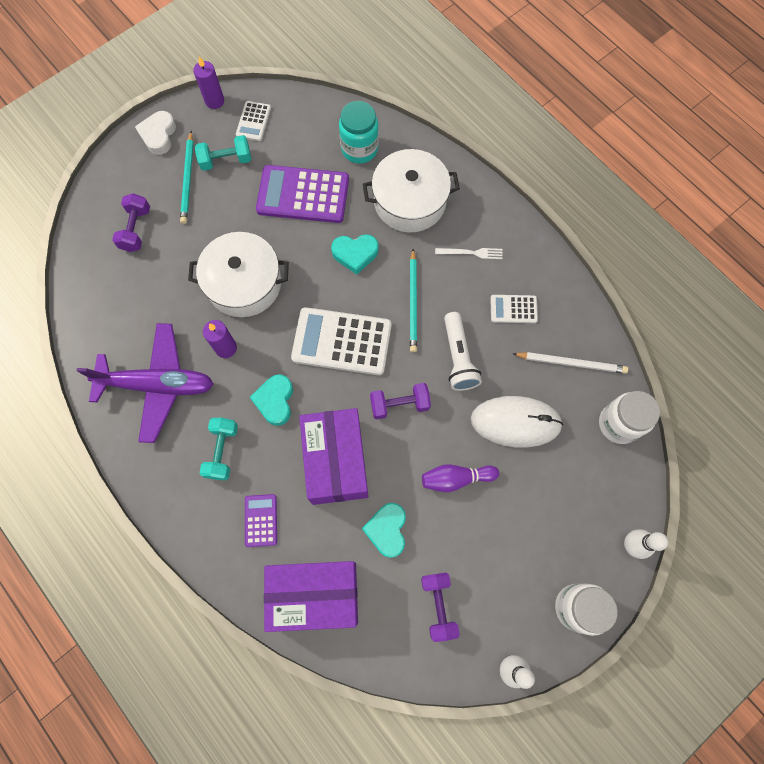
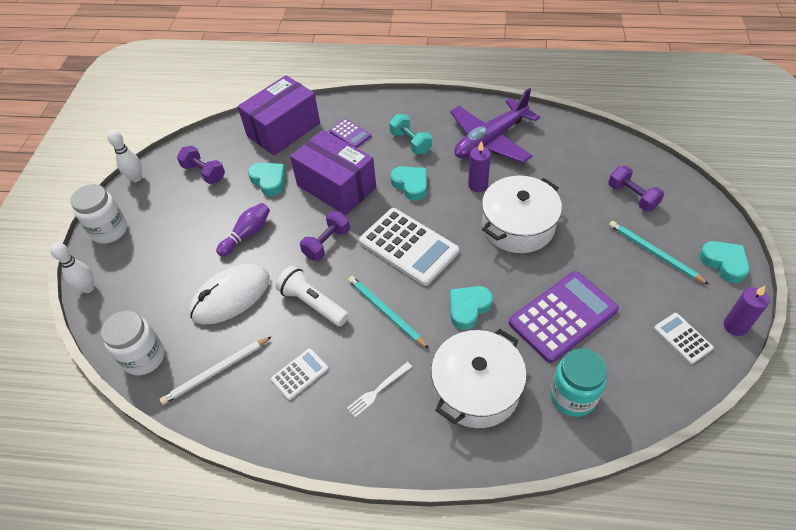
camera: 140 degrees right, 20 degrees down
white heart [135,111,176,155] -> turquoise heart [699,241,750,283]
turquoise dumbbell [195,135,251,171] -> none
white calculator [291,307,392,375] -> white calculator turned 75 degrees clockwise [359,208,459,286]

